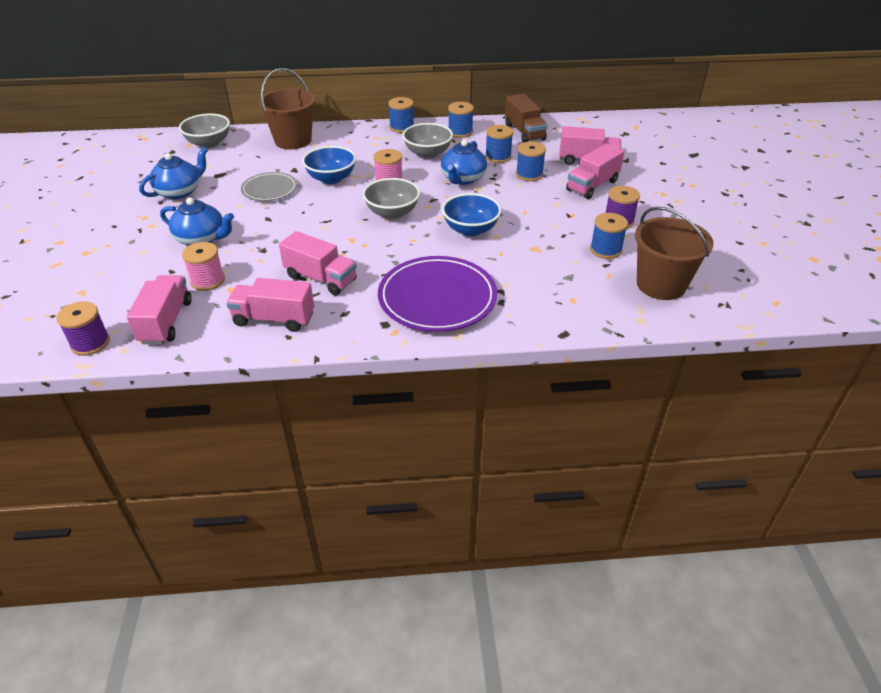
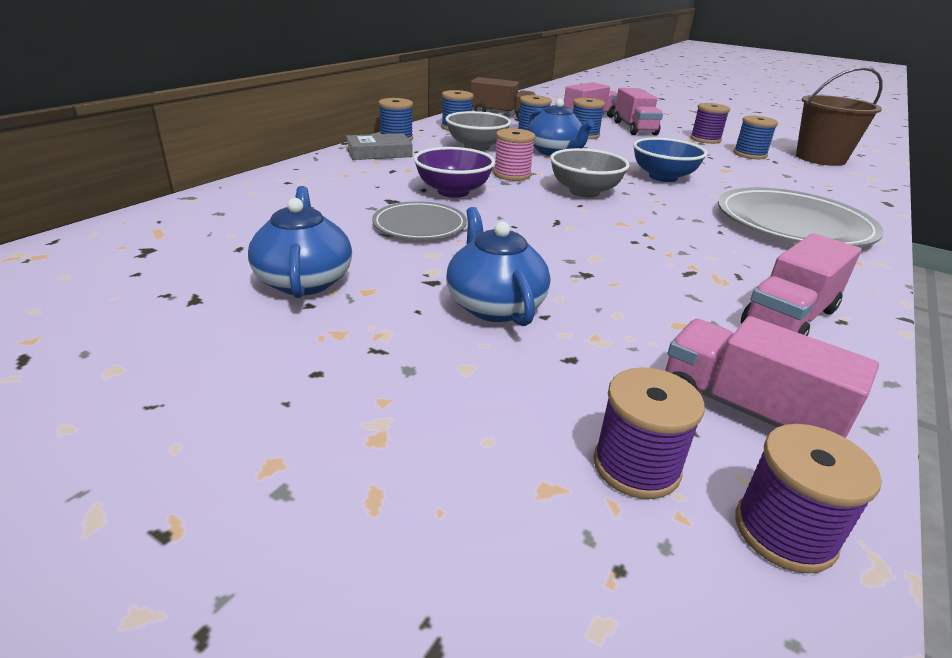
camera: 55 degrees left, 10 degrees down
blue teapot [160,197,234,246] -> blue teapot turned 75 degrees counterclockwise [446,207,550,326]
grey bowl [179,113,230,148] -> none
pink spool [182,242,225,291] -> none
brown bucket [258,68,316,149] -> none
pink truck [279,231,357,295] -> none
blue bowl [302,146,356,184] -> purple bowl [414,147,495,198]
purple plate [378,256,497,332] -> grey plate [718,187,884,247]
none -> grey book [346,133,413,160]
none -> purple spool [593,367,705,499]

